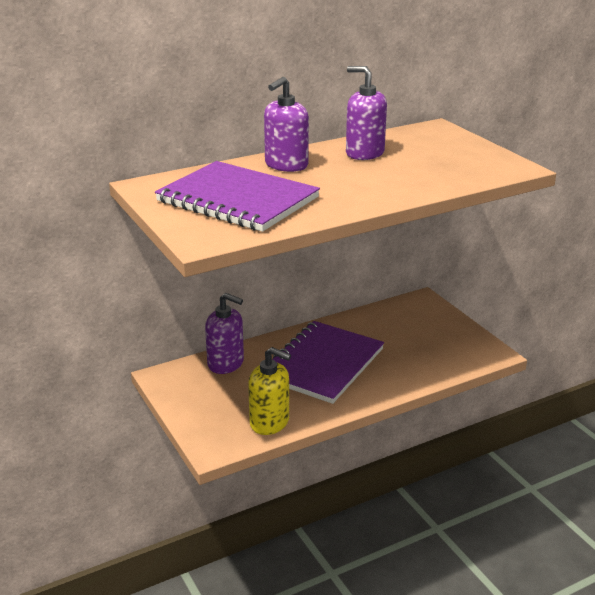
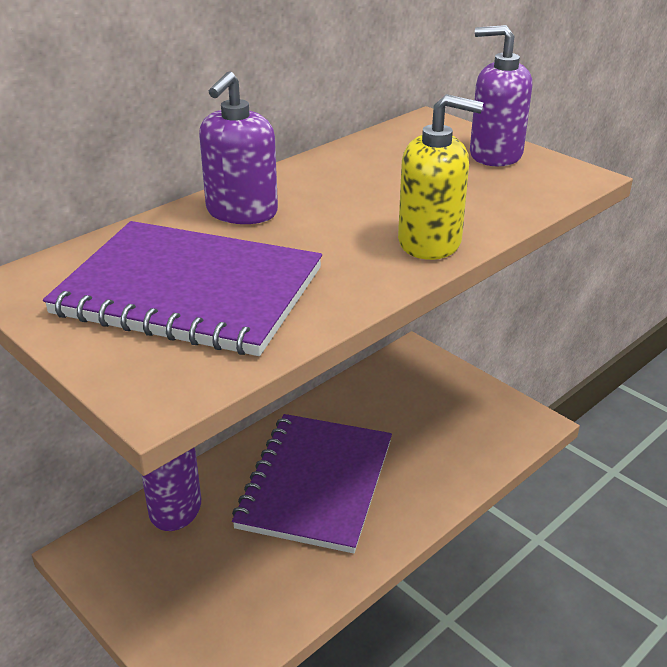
camera: 15 degrees left, 5 degrees up
yellow soap dispenser [248,347,291,435] -> yellow soap dispenser moved to [398,94,484,260]
purple soap dispenser [346,66,387,160] -> purple soap dispenser moved to [470,25,532,166]

